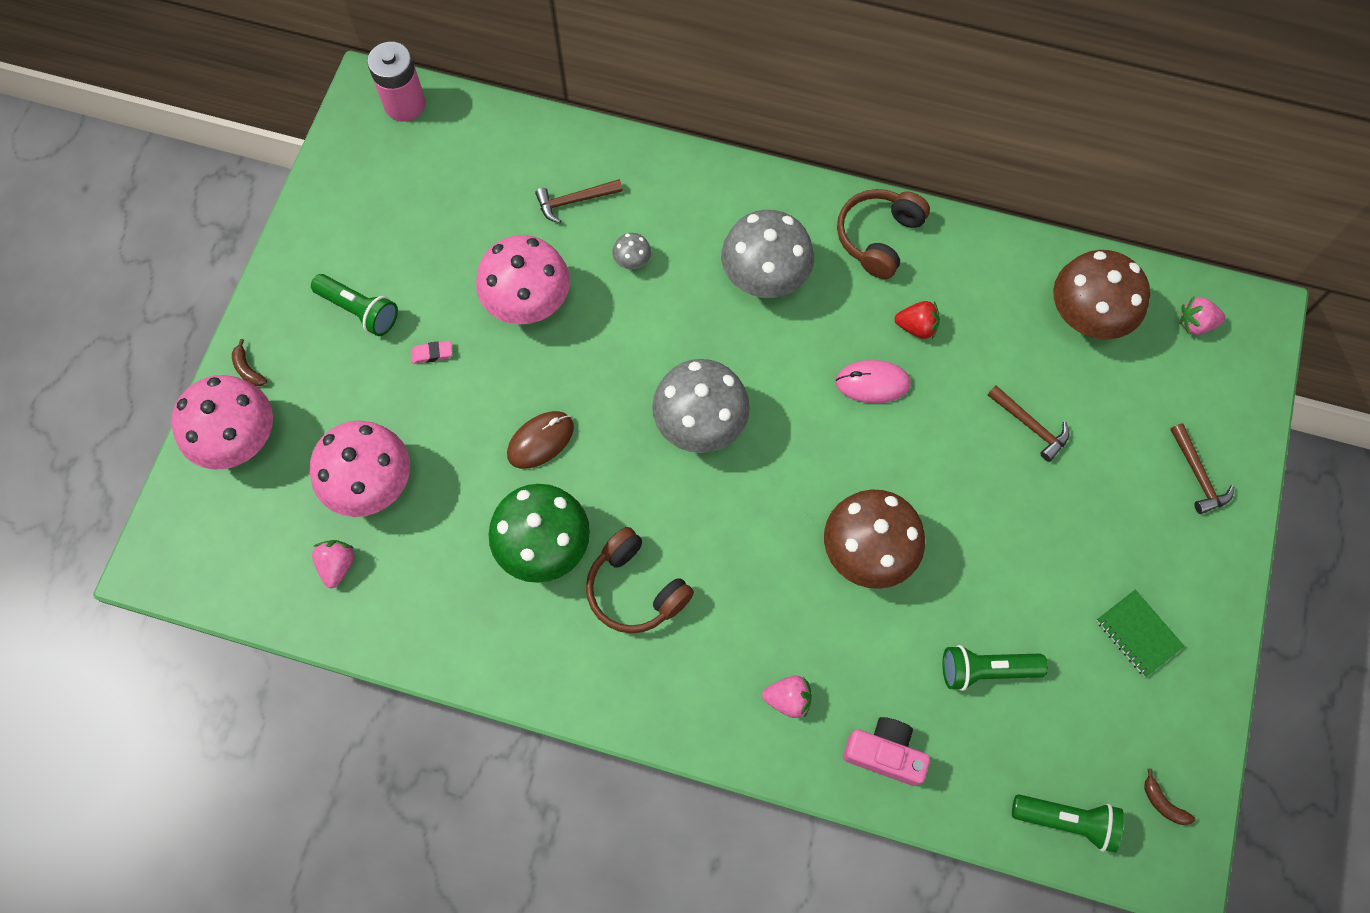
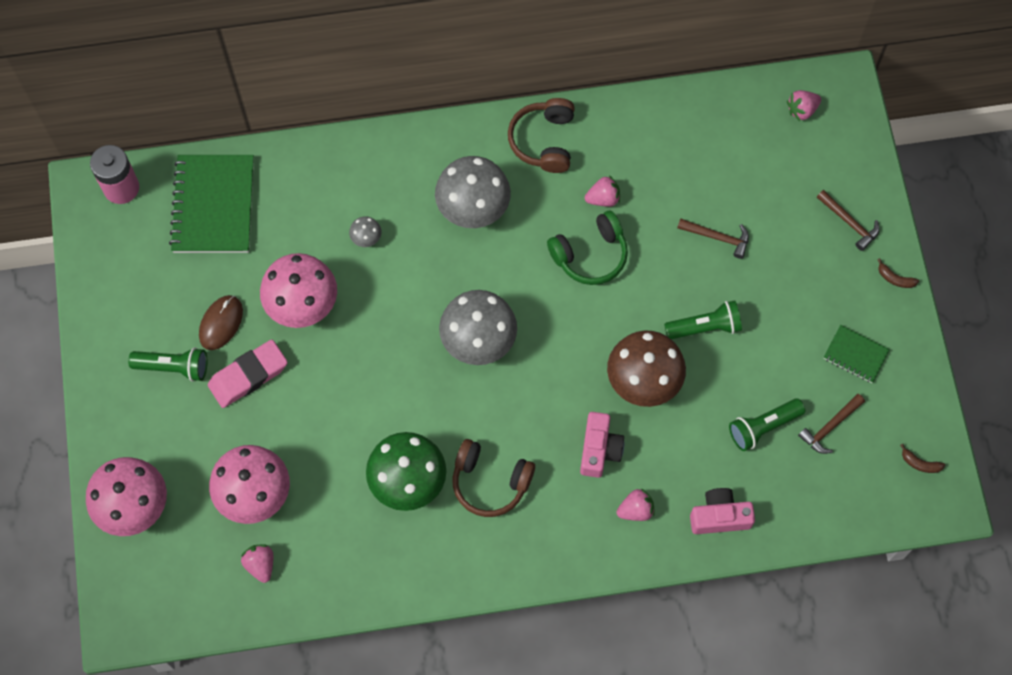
camera: 25 degrees left, 0 degrees up
brown banana [232,339,267,386] -> brown banana moved to [877,258,919,288]
pink eraser [411,341,452,364] -> pink eraser [208,340,288,408], size x2.28
brown mouse [507,411,574,469] -> brown mouse moved to [199,295,243,350]
brown hammer [535,179,623,223] -> brown hammer moved to [798,394,865,454]
pink mouse [835,360,911,403] -> green headphones [547,211,628,285]
red strawberry [895,301,940,339] -> pink strawberry [585,175,620,207]
green flashlight [1012,795,1124,853] -> green flashlight moved to [664,300,742,339]
brown mushroom [1053,250,1150,339] -> none
none -> green notebook [169,155,254,253]
none -> pink camera [580,412,624,478]

